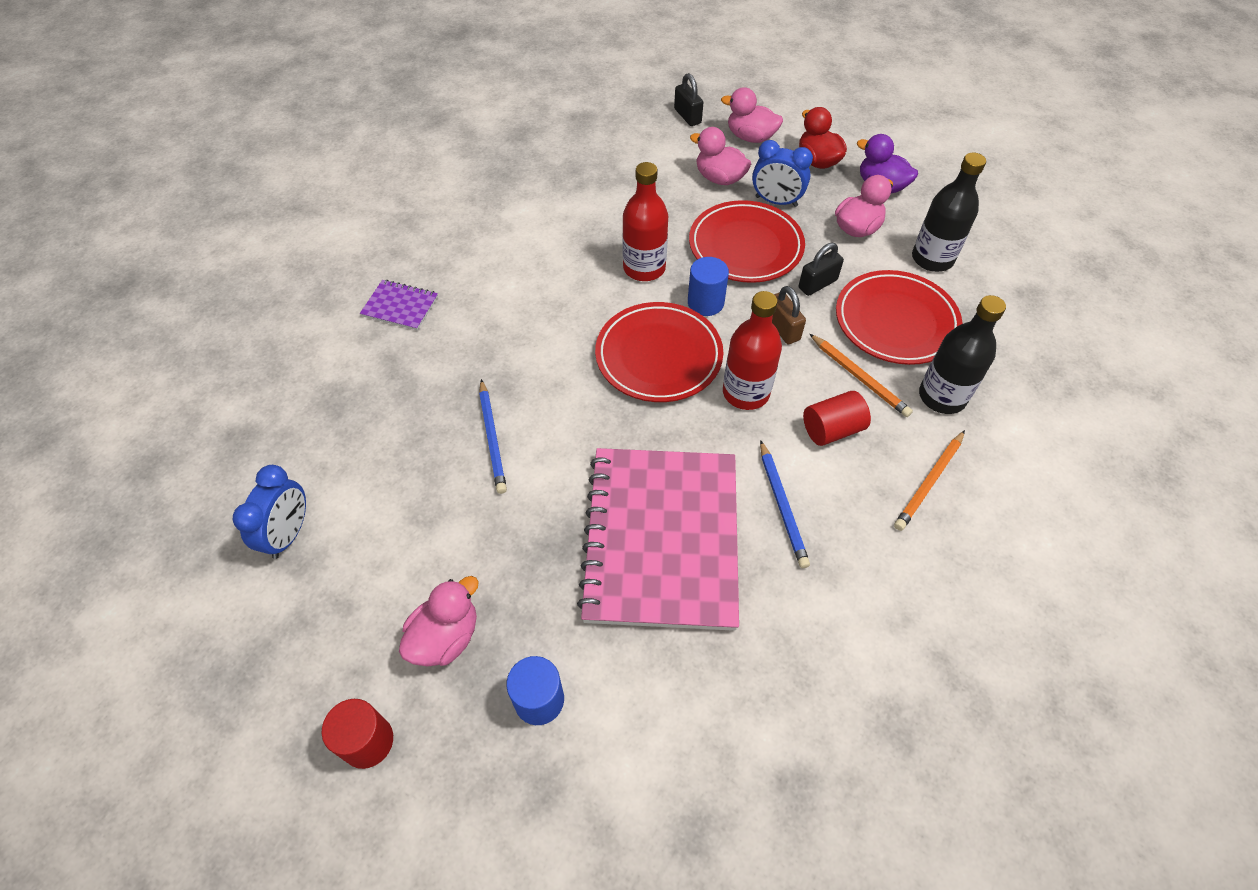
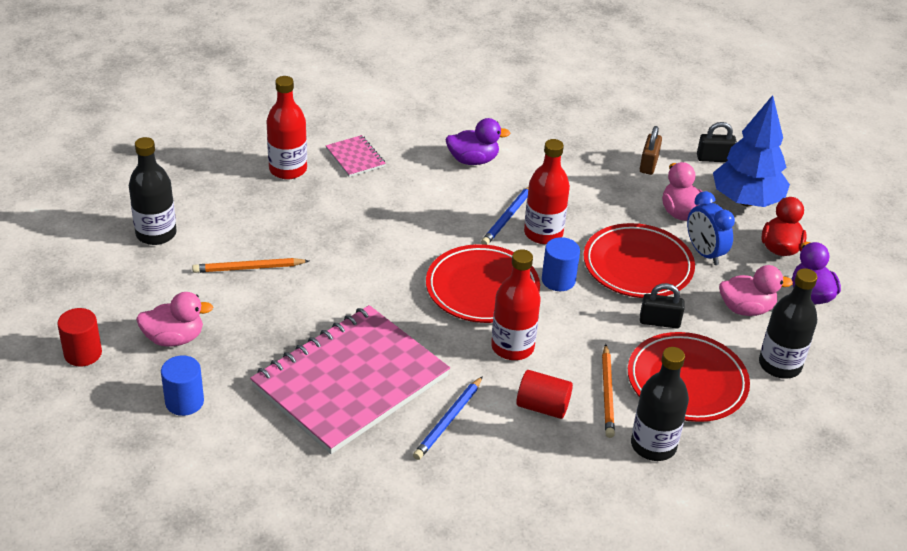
camera: 40 degrees right, 15 degrees down
blue clock [233,465,306,559] -> black bottle [129,137,177,245]
purple notebook [360,280,438,331] -> pink notebook [326,135,386,177]
blue pencil [479,379,507,494] -> blue pencil moved to [481,186,529,245]
black padlock [674,73,703,126] -> black padlock turned 75 degrees clockwise [697,122,737,162]
pink duck [721,87,783,143] -> blue tree [713,95,790,207]
brown padlock [772,286,806,344] -> brown padlock moved to [640,126,662,175]
orange pencil [894,430,965,531] -> orange pencil moved to [192,258,309,273]
none -> red bottle [266,76,307,180]
none -> purple duck [446,118,510,165]

